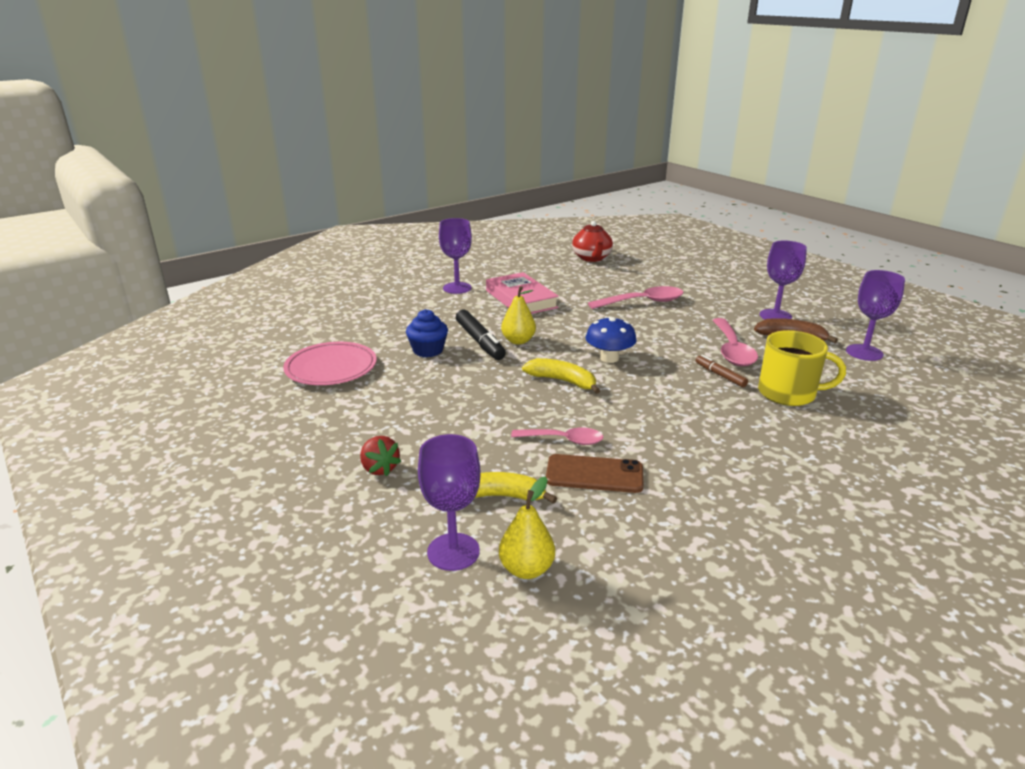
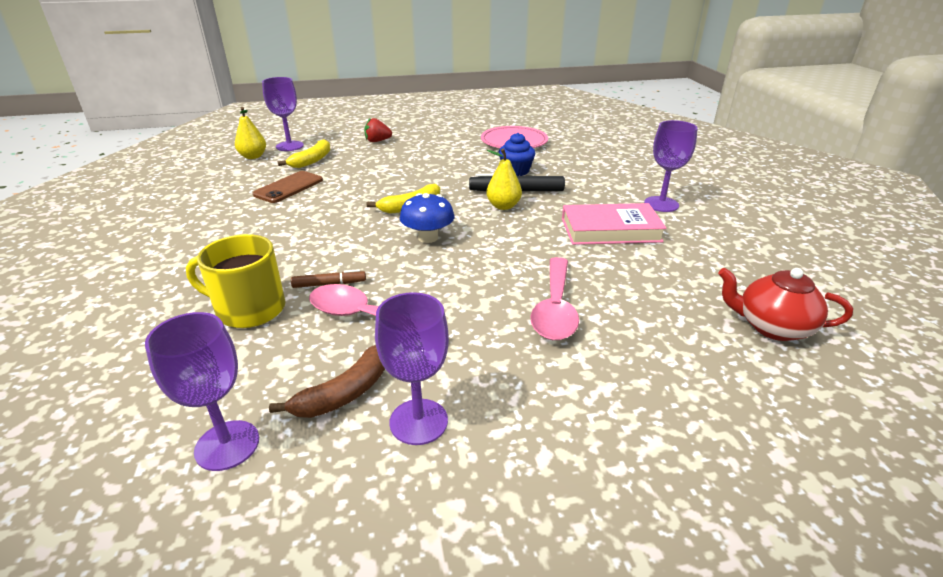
camera: 115 degrees right, 5 degrees up
pink spoon [511,428,604,445] -> none
yellow mug [758,330,846,406] -> yellow mug turned 60 degrees clockwise [186,234,286,328]

